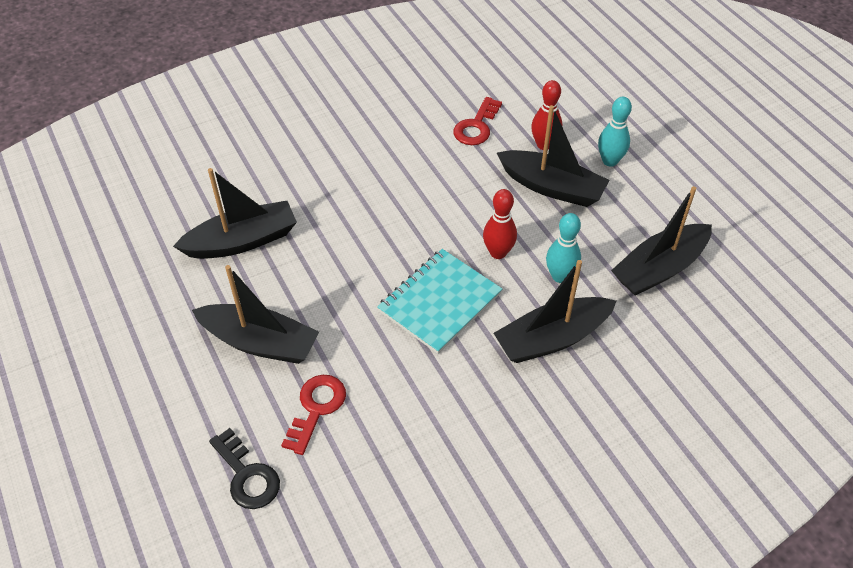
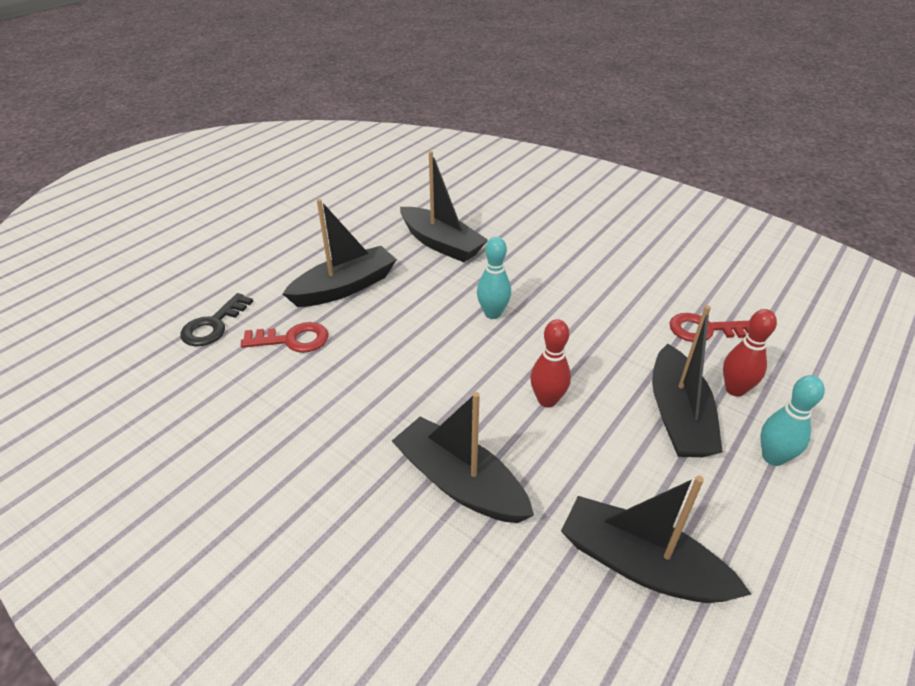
camera: 65 degrees right, 10 degrees down
black boat [192,265,319,364] -> black boat turned 120 degrees counterclockwise [282,199,397,307]
turquoise notebook [377,249,502,354] -> none
turquoise bowling pin [546,213,581,283] -> turquoise bowling pin moved to [477,237,511,319]

